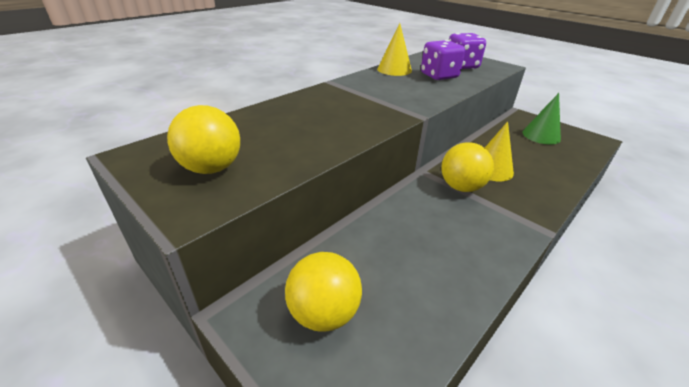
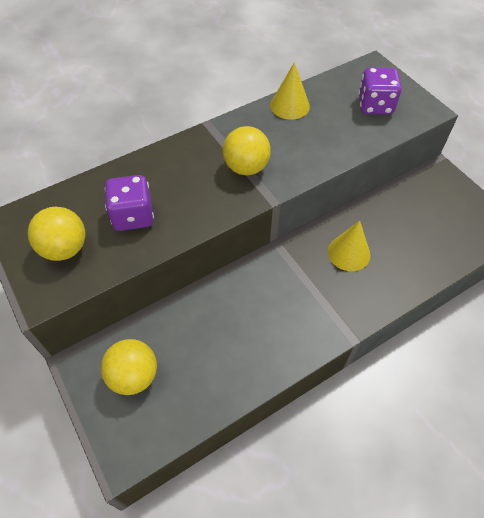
camera: 15 degrees right, 20 degrees up
purple dice [421,40,465,80] -> purple dice moved to [105,175,154,231]
yellow ball [441,142,494,192] -> yellow ball moved to [223,126,271,175]
green cone [522,93,561,145] -> none

